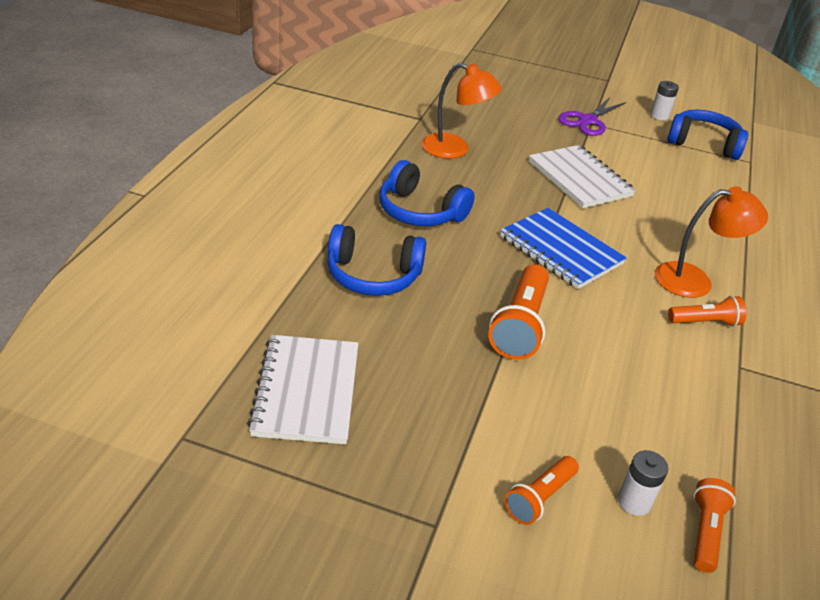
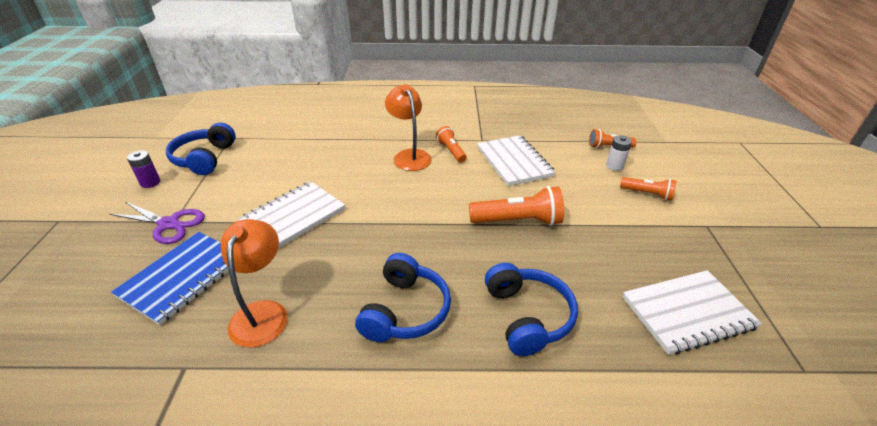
camera: 105 degrees left, 0 degrees up
blue notebook [500,208,627,289] -> blue notebook moved to [111,232,229,325]
white battery [650,81,679,120] -> purple battery [127,150,160,188]
none -> white notebook [477,135,556,186]

